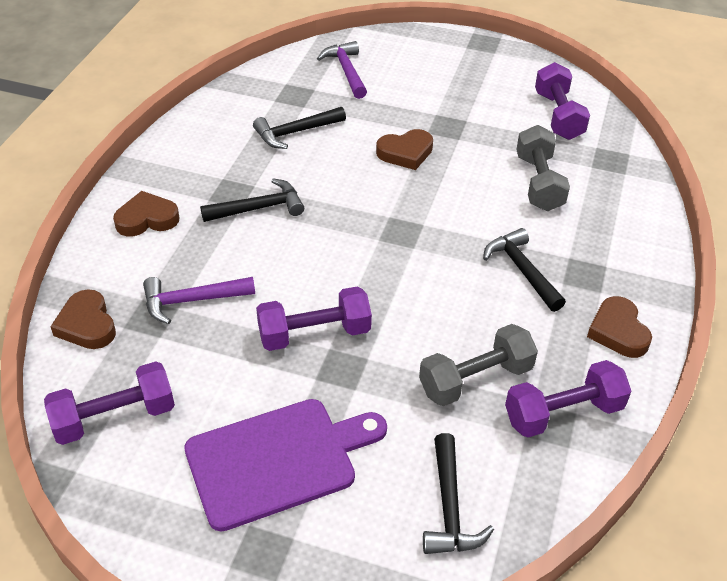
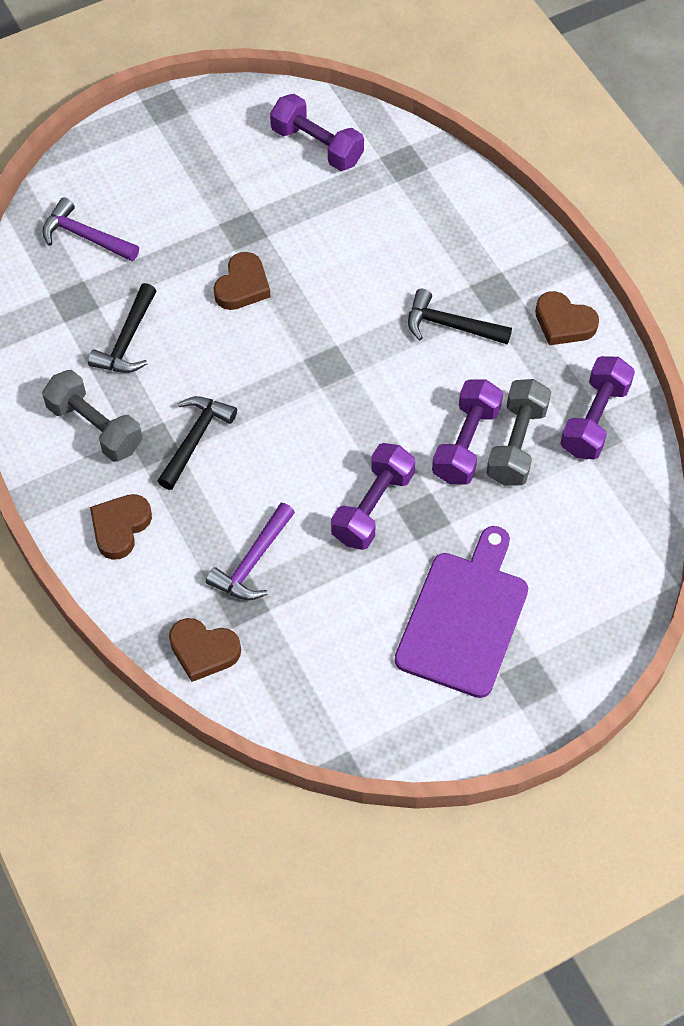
camera: 45 degrees left, 15 degrees up
purple dumbbell [44,361,175,445] -> purple dumbbell moved to [432,379,503,485]
black hammer [423,433,494,554] -> none
grey dumbbell [516,125,570,211] -> grey dumbbell moved to [42,370,143,462]

